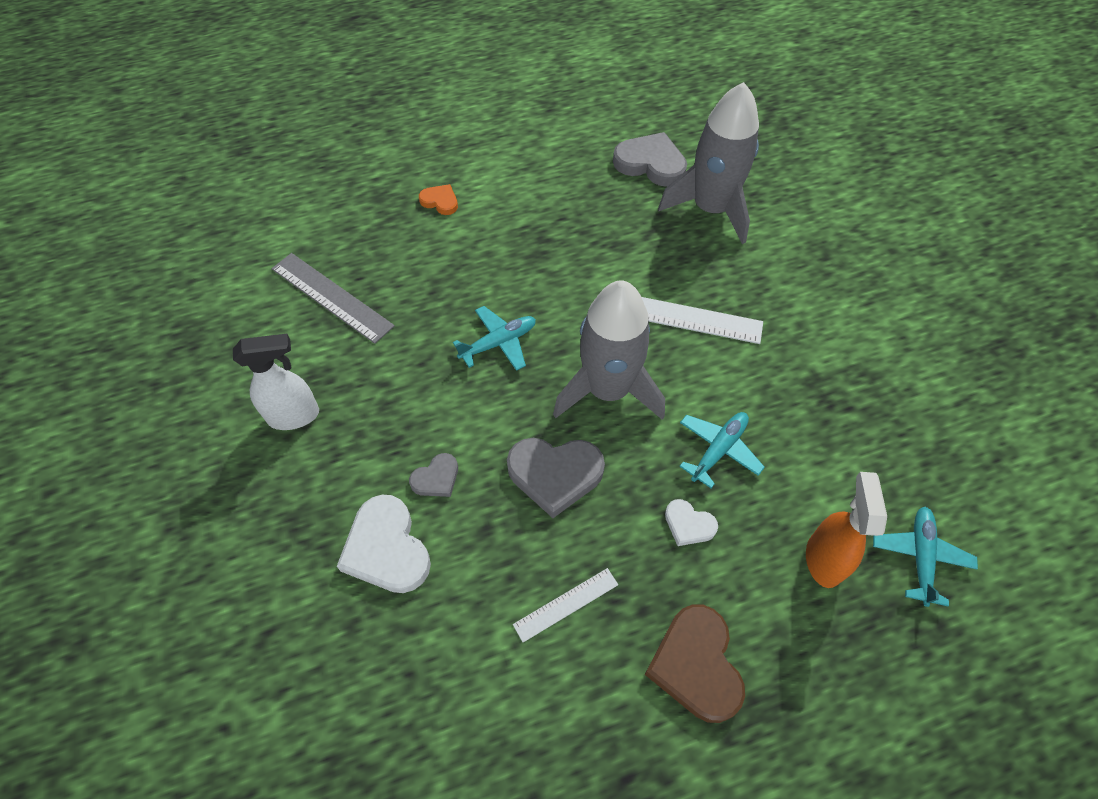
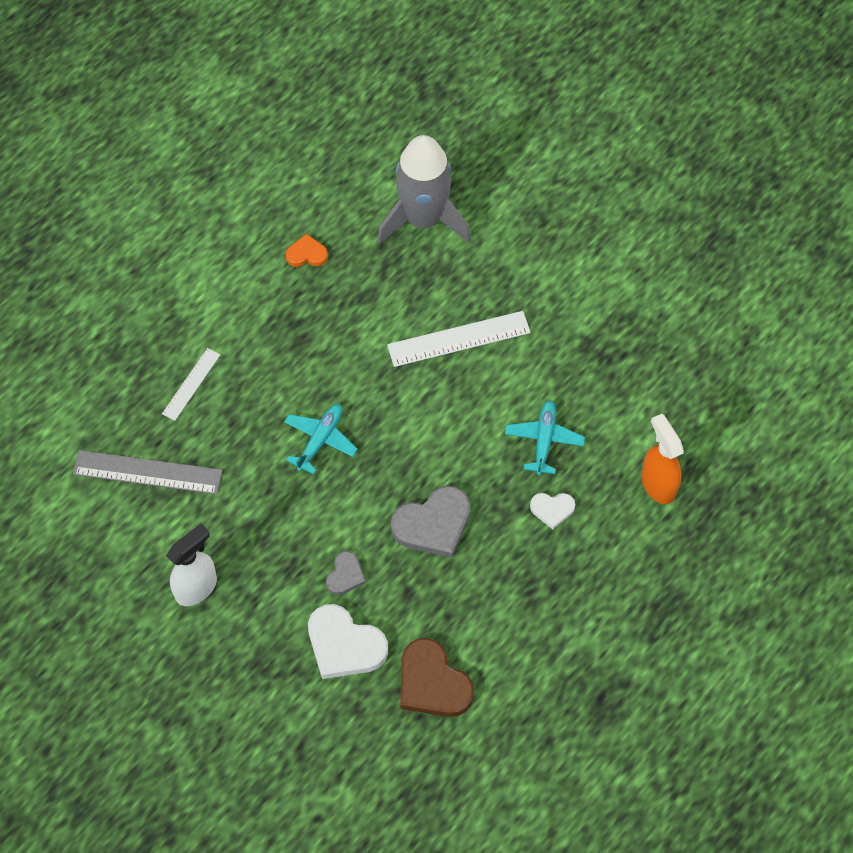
camera: 30 degrees left, 5 degrees up
orange heart [419,184,458,215] -> orange heart moved to [286,234,328,267]
white ruler [513,568,618,642] -> white ruler moved to [162,348,220,421]
grey rocket [553,280,665,420] -> none
grey heart [613,132,687,187] -> none
brown heart [645,604,745,723] -> brown heart moved to [400,638,474,717]
turquoise plane [873,507,978,607] -> none

